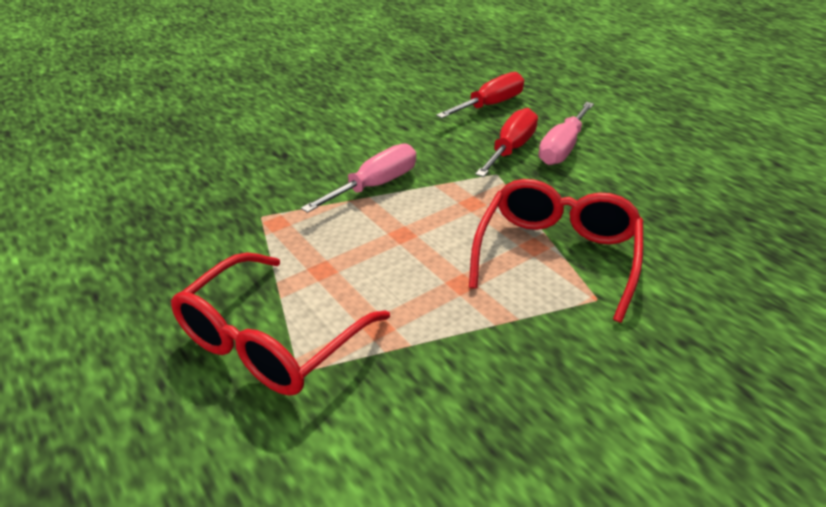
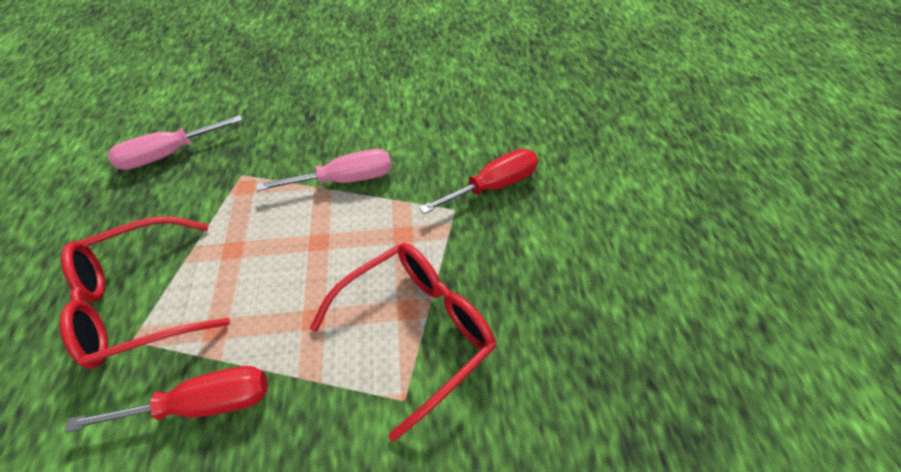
camera: 30 degrees right, 15 degrees up
red screwdriver [436,72,524,118] -> red screwdriver moved to [65,366,268,432]
pink screwdriver [538,102,594,165] -> pink screwdriver moved to [107,115,242,170]

